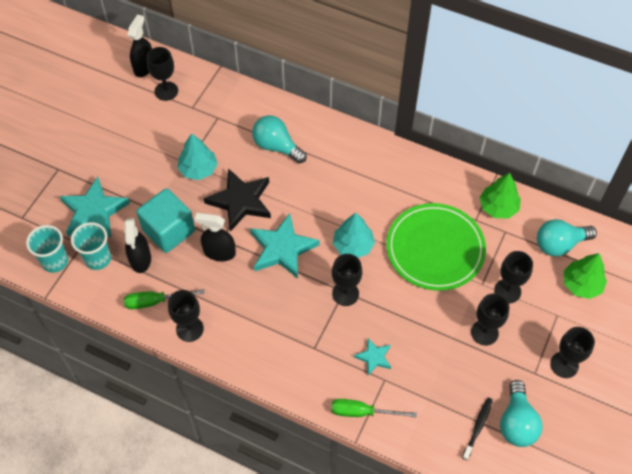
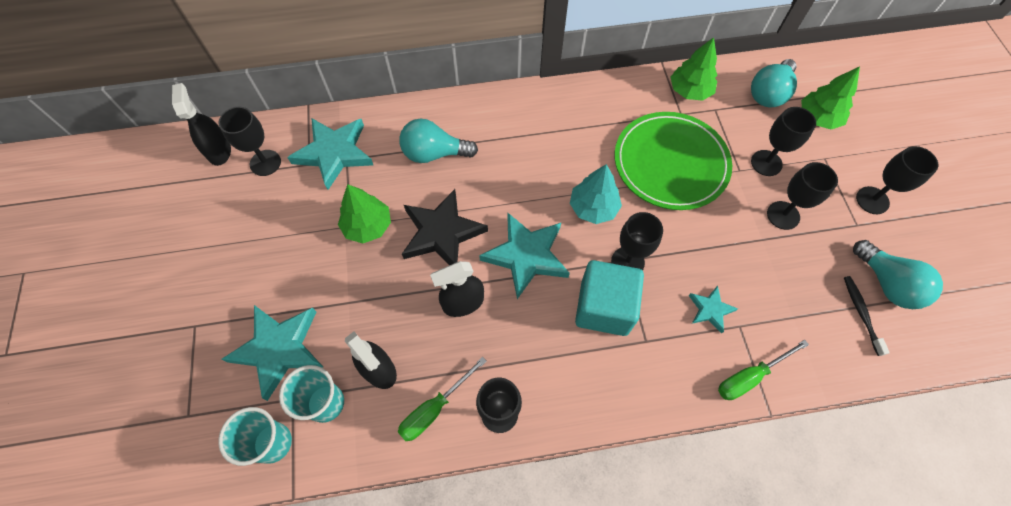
camera: 35 degrees left, 5 degrees up
turquoise cube [136,188,195,253] -> turquoise cube moved to [575,260,644,336]
turquoise tree [177,133,218,180] -> green tree [338,184,391,243]
none -> turquoise star [287,118,373,190]

